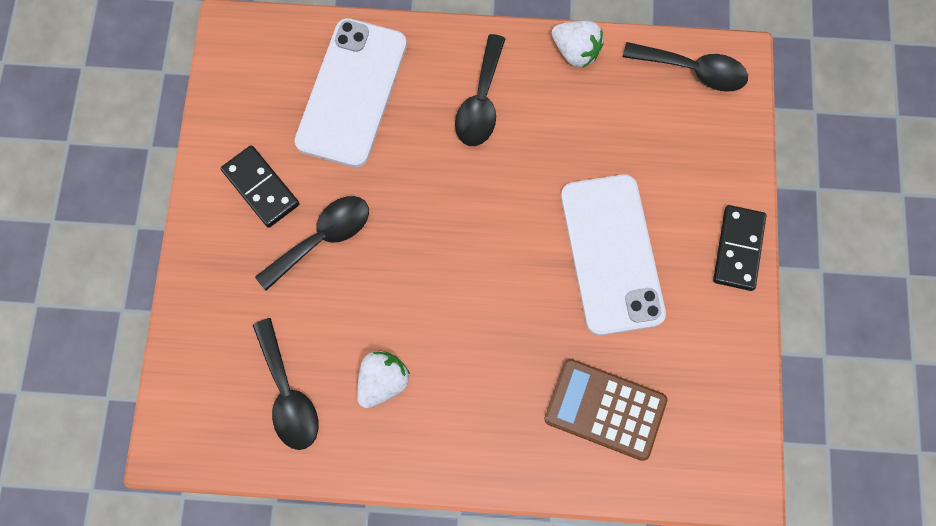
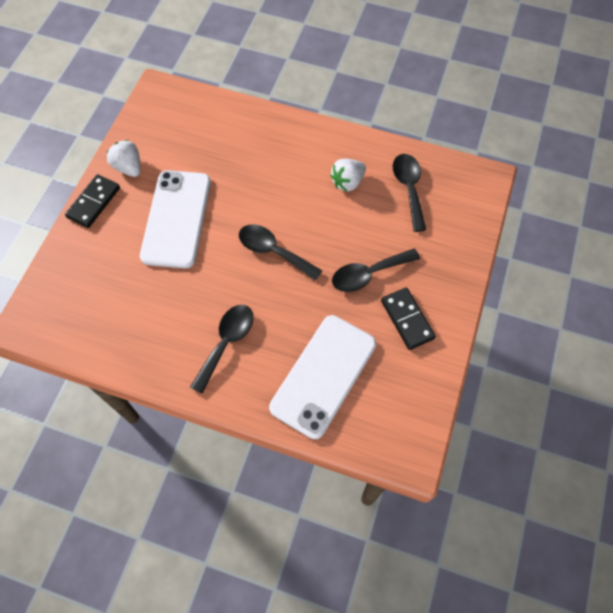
camera: 165 degrees left, 10 degrees down
brown calculator [545,359,668,461] -> none
white strawberry [552,21,604,68] -> white strawberry moved to [106,140,141,177]
black spoon [623,42,748,92] -> black spoon moved to [239,224,322,281]

